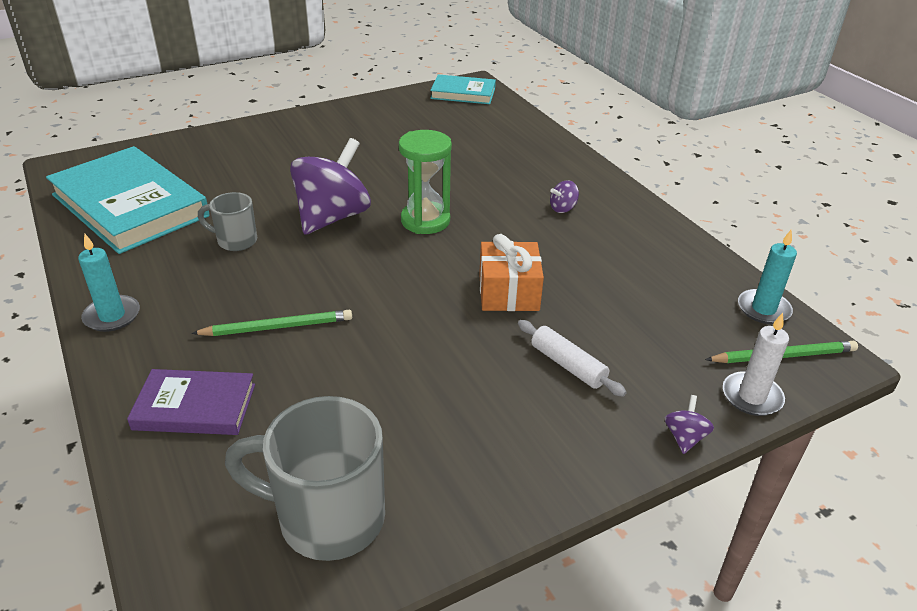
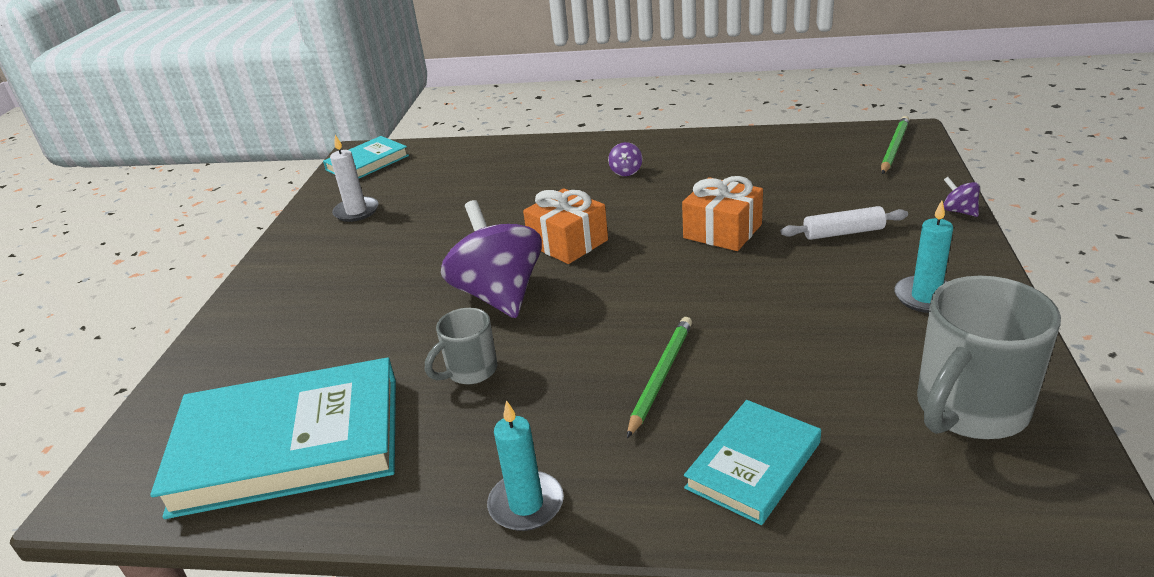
camera: 50 degrees left, 5 degrees down
purple book [127,369,255,435] -> turquoise book [684,400,821,525]
green hourglass [399,130,452,234] -> orange gift [523,188,608,264]
white candle [723,313,789,416] -> white candle moved to [330,135,379,222]
turquoise candle [738,229,797,324] -> turquoise candle moved to [894,201,953,313]

